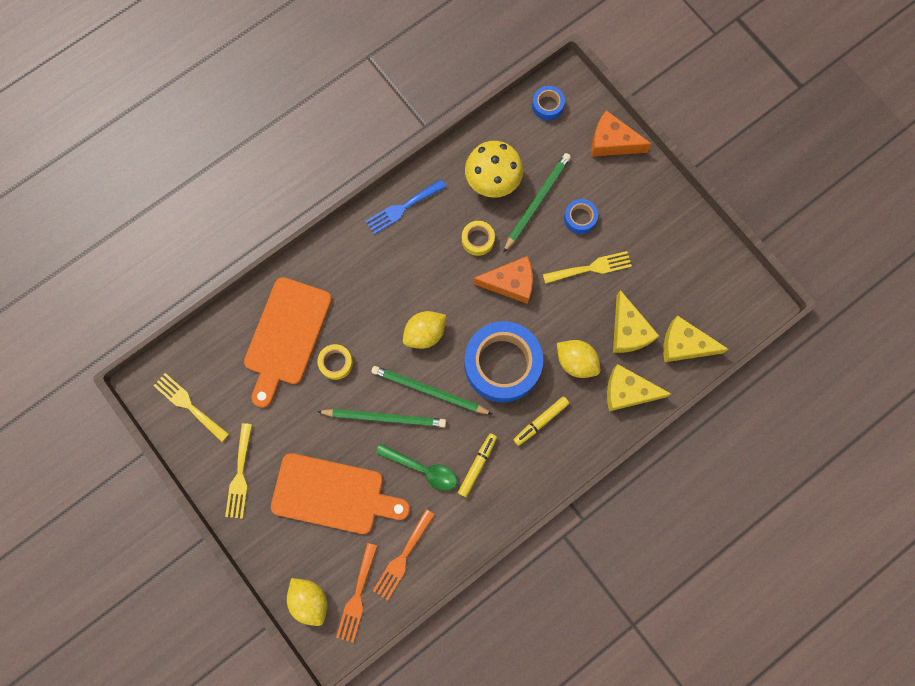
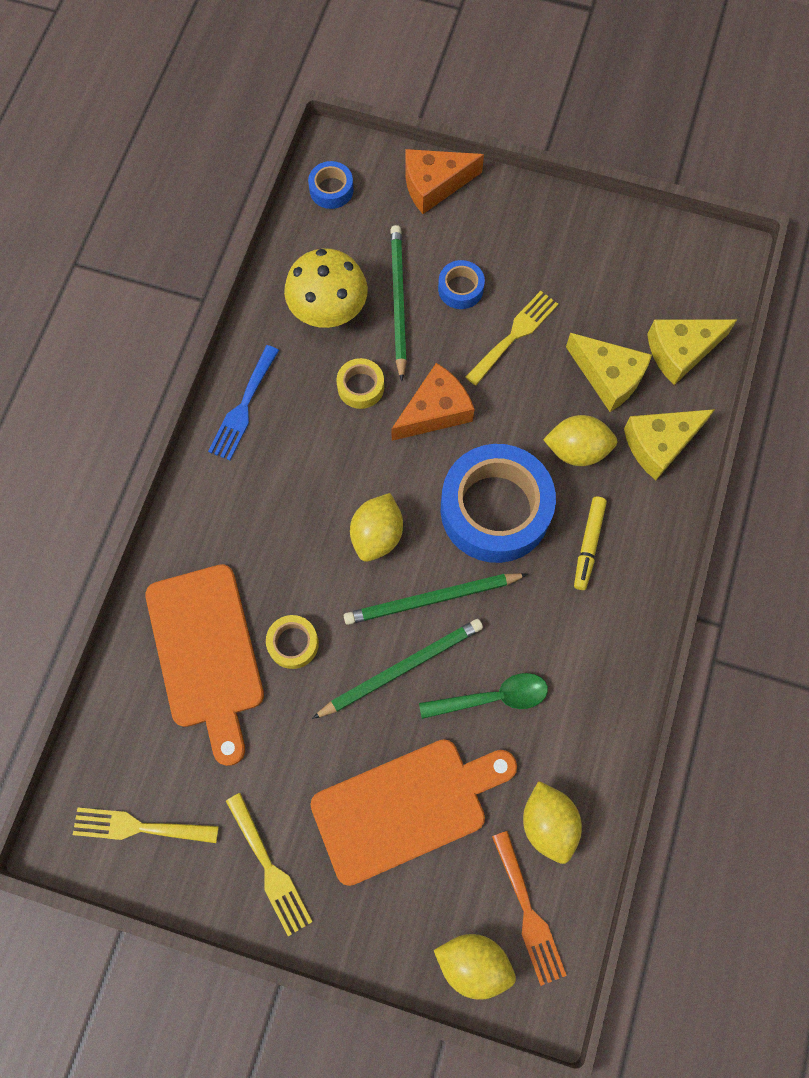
camera: 35 degrees left, 5 degrees down
orange fork [373,509,435,600] -> yellow lemon [523,781,582,864]
yellow marker [458,433,497,497] -> none

